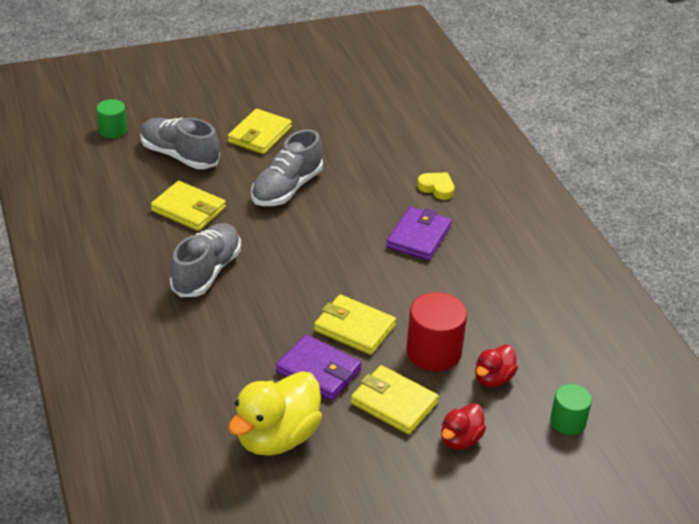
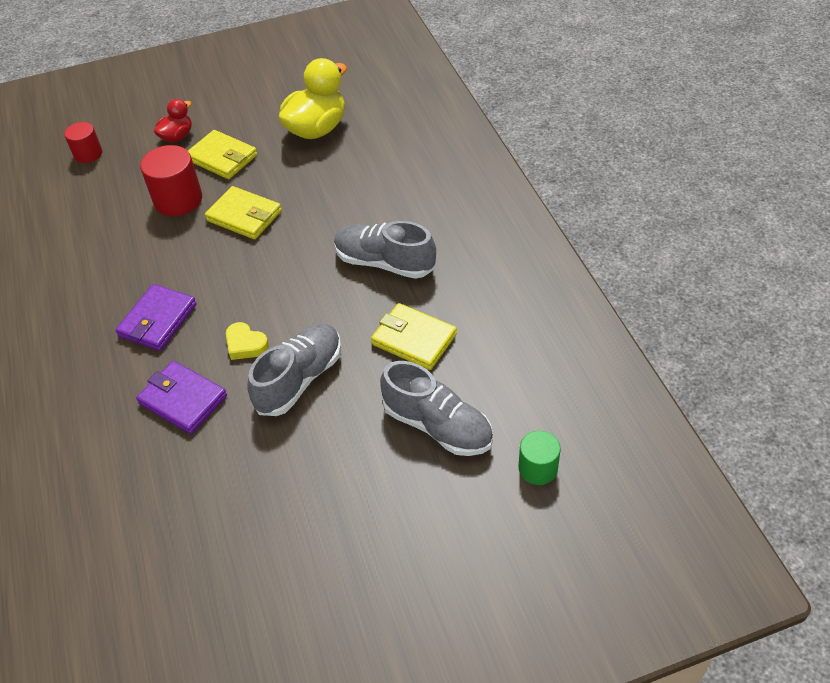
camera: 175 degrees left, 10 degrees up
grey shoe [170,223,241,297] -> grey shoe turned 90 degrees clockwise [334,221,436,279]
yellow wallet [228,109,292,154] -> none
purple wallet [276,334,362,400] -> purple wallet moved to [136,361,227,434]
yellow heart [417,172,455,200] -> yellow heart moved to [226,322,269,360]
red duck [475,344,518,387] -> none
green cylinder [550,384,592,435] -> red cylinder [64,122,102,163]

